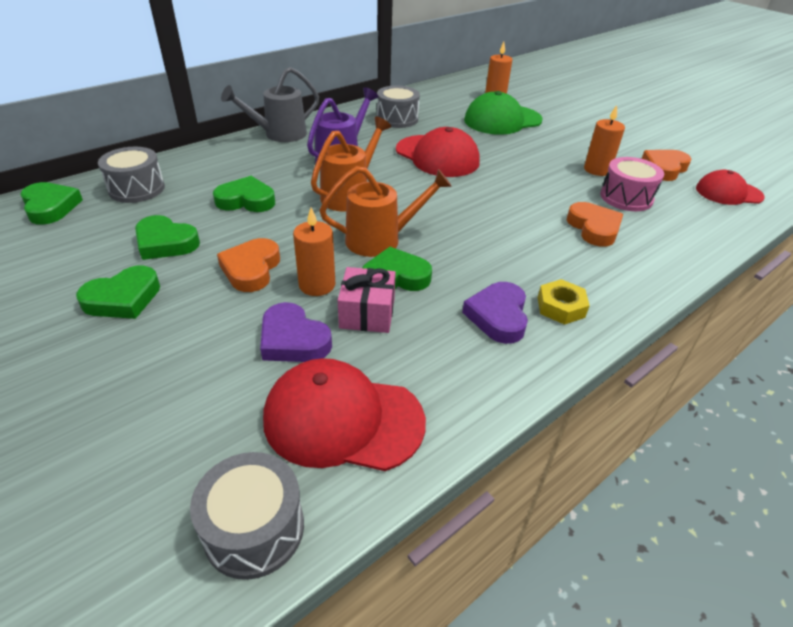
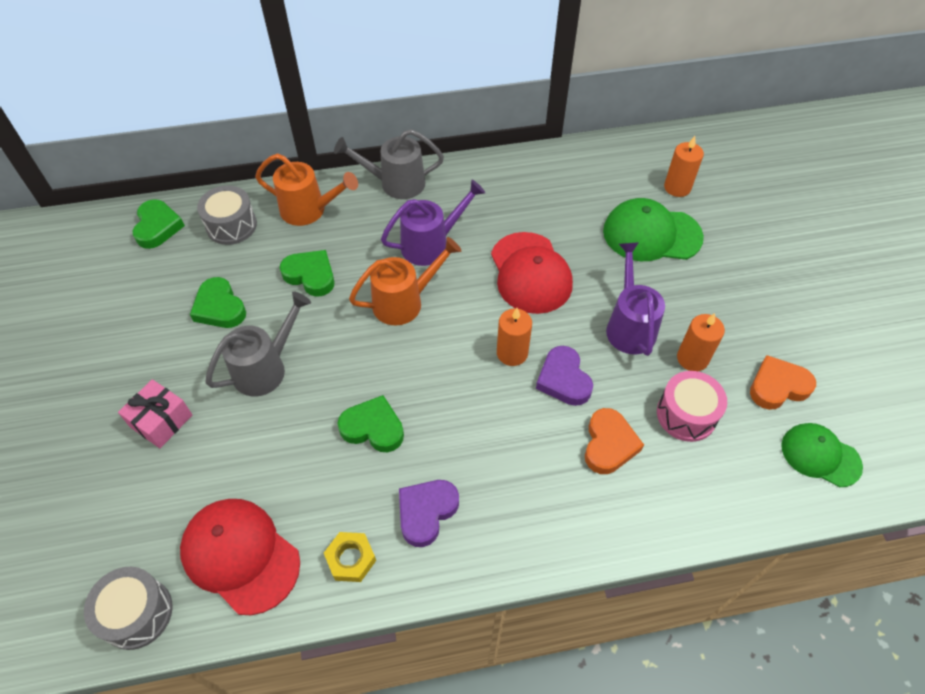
camera: 30 degrees right, 15 degrees up
green heart [76,266,160,319] -> none
orange heart [217,238,280,292] -> grey watering can [205,292,311,396]
purple heart [260,302,332,362] -> purple heart moved to [536,346,593,406]
orange candle [293,208,335,296] -> orange candle moved to [497,308,532,366]
orange watering can [320,166,452,257] -> orange watering can moved to [255,154,358,226]
pink gift [338,267,396,333] -> pink gift moved to [118,379,192,448]
grey drum [377,86,420,128] -> none
yellow nut [538,279,590,325] -> yellow nut moved to [324,532,376,582]
red cap [696,170,765,205] -> green cap [781,423,863,487]
none -> purple watering can [606,242,665,356]

